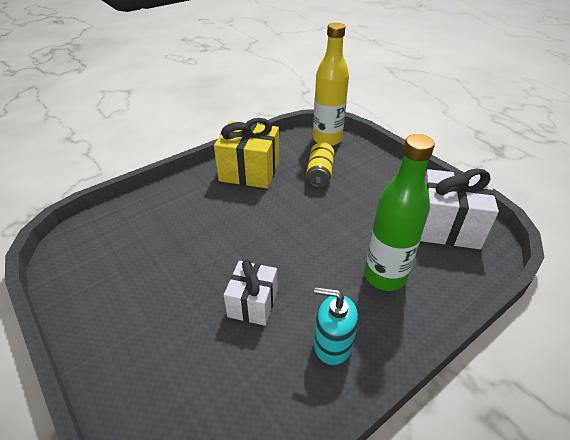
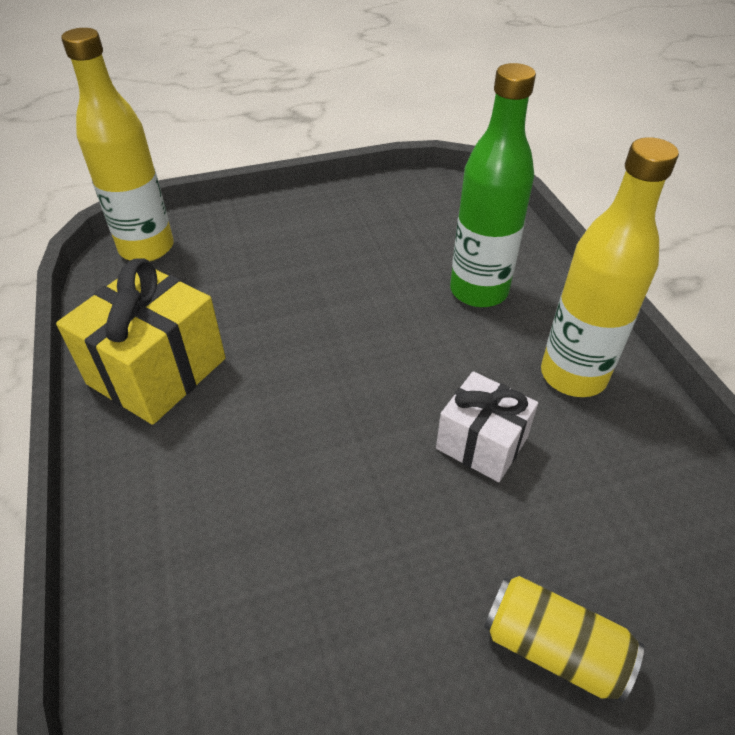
camera: 70 degrees left, 5 degrees up
yellow can [306,142,334,187] -> yellow can moved to [484,576,644,702]
turquoise soap dispenser [314,287,358,365] -> yellow bottle [541,137,679,397]
white gift [420,168,499,249] -> none

